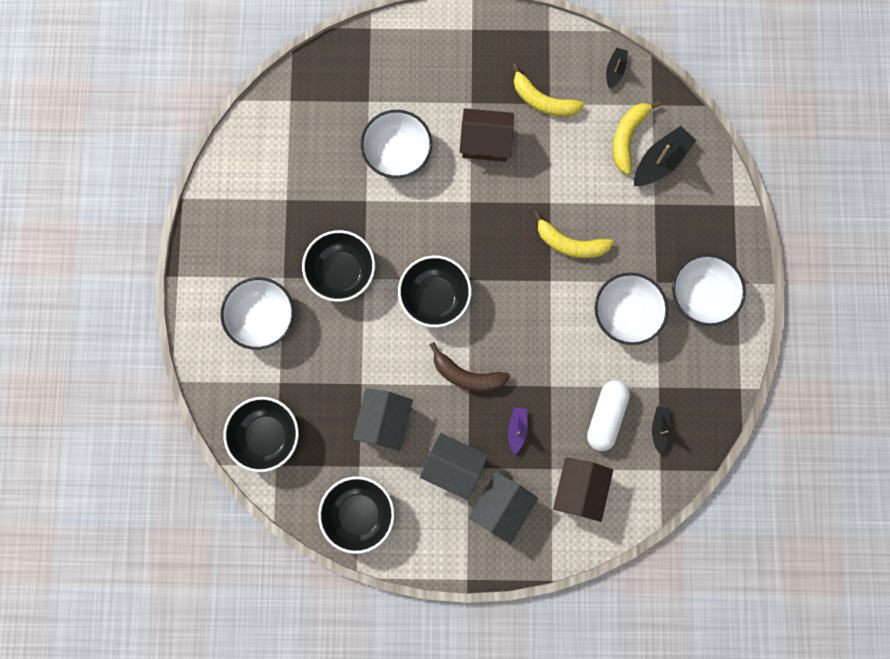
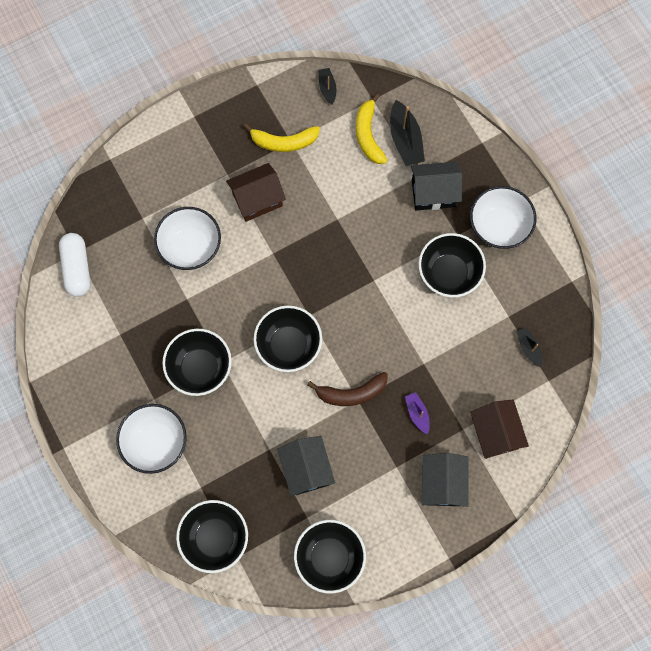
camera: 30 degrees left, 5 degrees down
black house [420,433,488,500] -> black house moved to [411,162,462,211]
yellow banana [533,211,614,258] -> none
white capsule [587,380,630,451] -> white capsule moved to [59,233,90,297]
white bowl [594,273,668,345] -> black bowl [419,233,486,297]
black boat [634,126,696,186] -> black boat turned 150 degrees clockwise [390,100,425,166]

